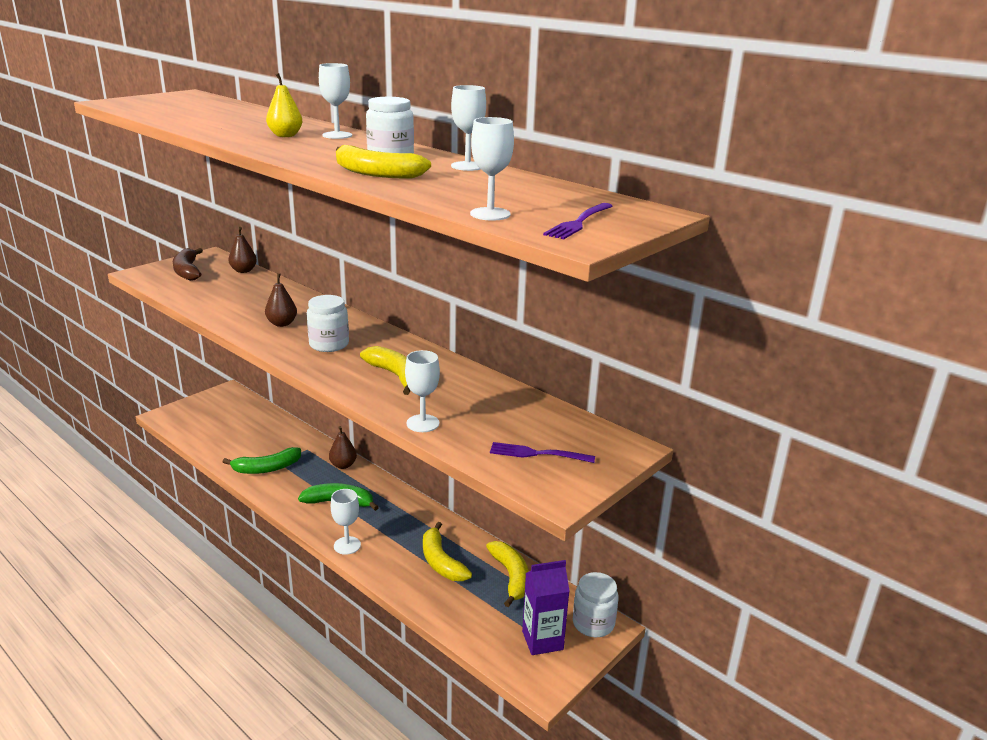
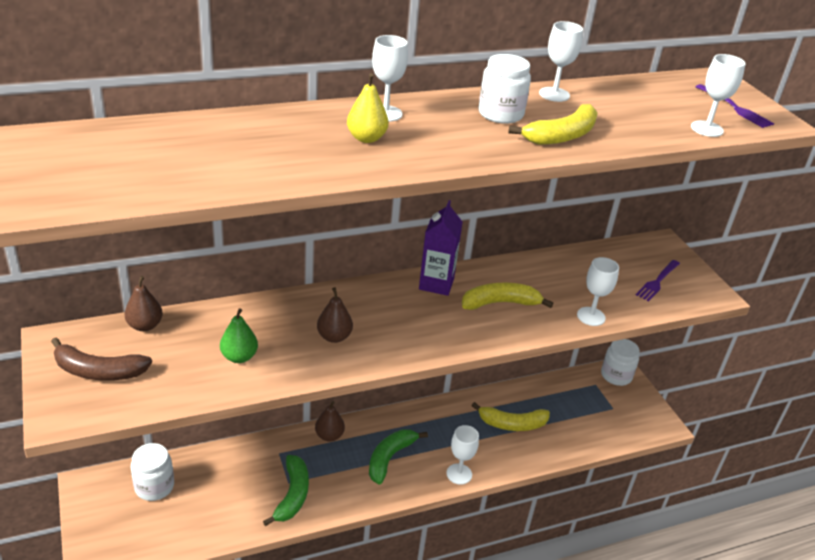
camera: 65 degrees left, 10 degrees up
white jar [307,295,349,352] -> white jar moved to [131,443,174,501]
yellow banana [486,541,529,607] -> none
purple carton [522,560,570,655] -> purple carton moved to [419,200,463,296]
none -> green pear [220,308,258,363]

